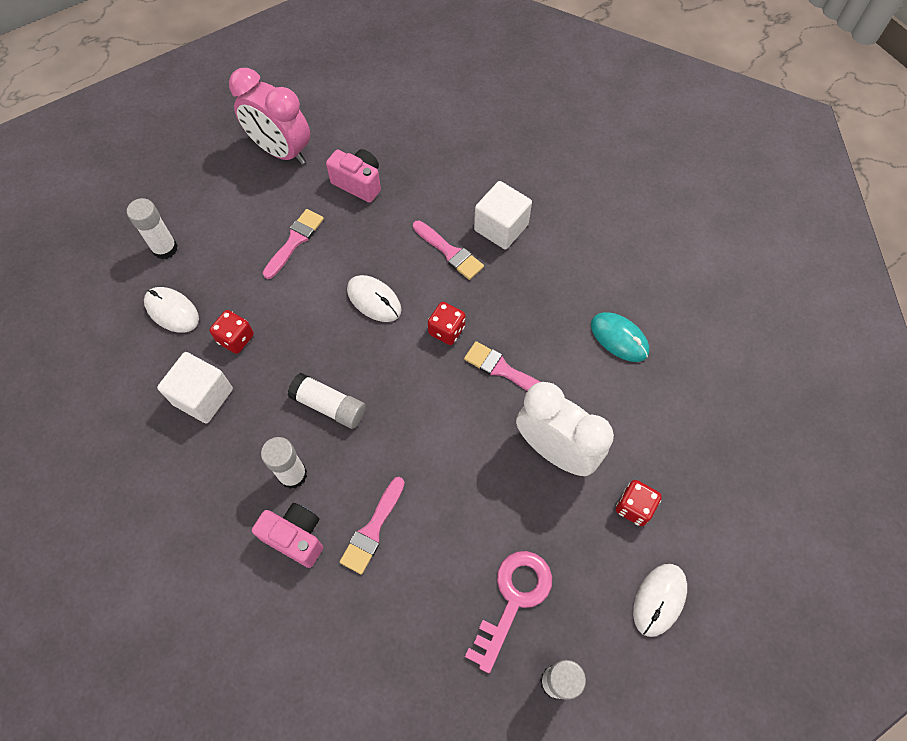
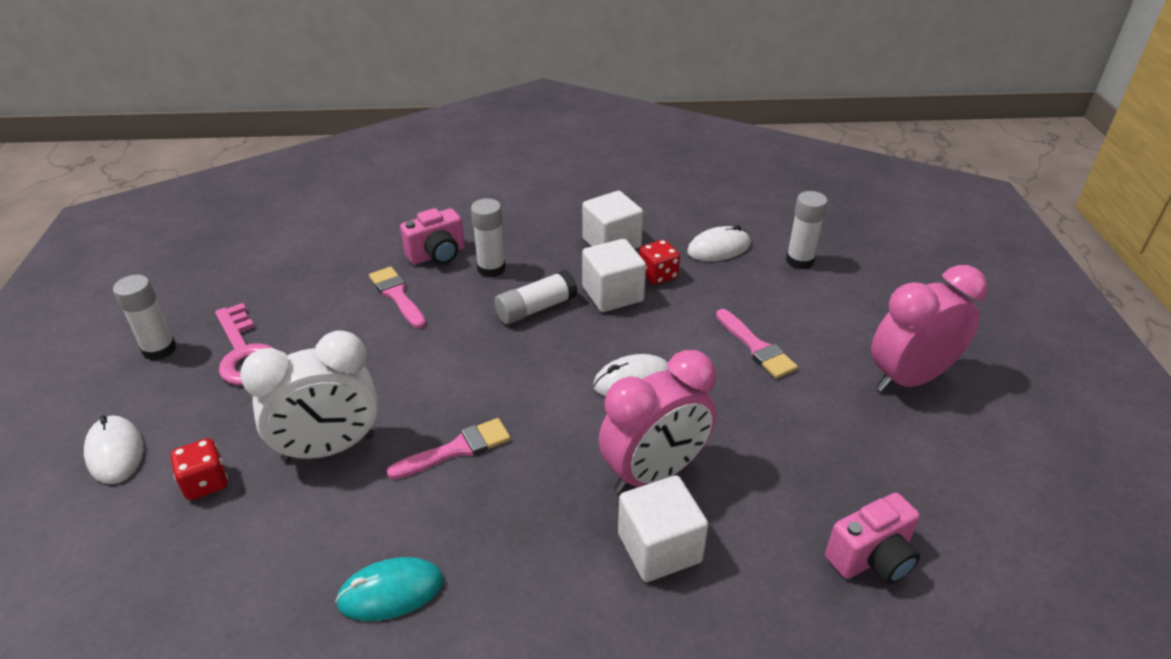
camera: 120 degrees right, 25 degrees down
pink camera [326,149,381,203] -> pink camera moved to [825,493,920,584]
pink brush [413,221,484,280] -> pink clock [599,350,716,494]
red dice [428,302,465,345] -> none
none -> white cube [582,239,646,312]

